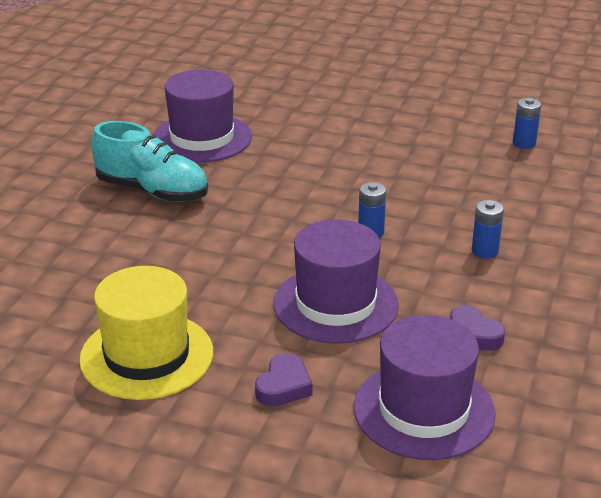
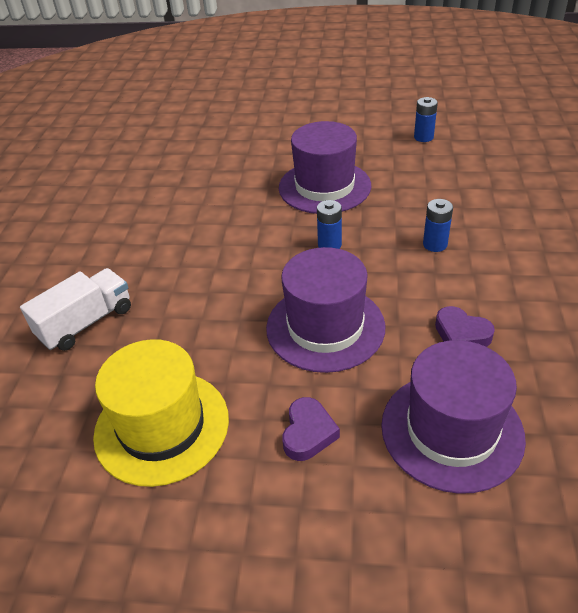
camera: 10 degrees left, 10 degrees up
turquoise shoe [91,121,208,202] -> none
purple hat [153,70,252,163] -> purple hat moved to [279,121,371,214]
none -> white truck [20,268,131,351]

